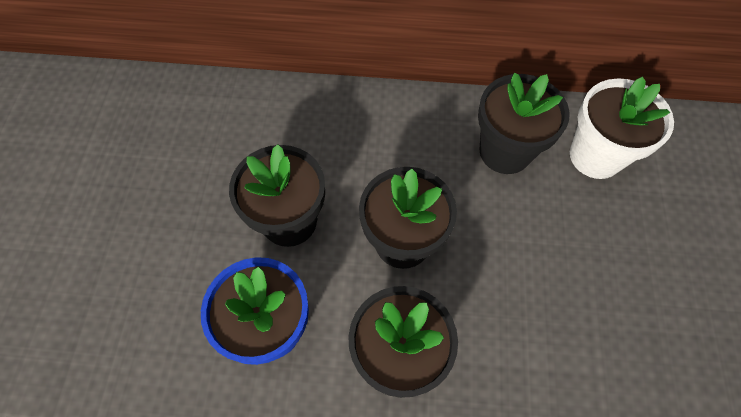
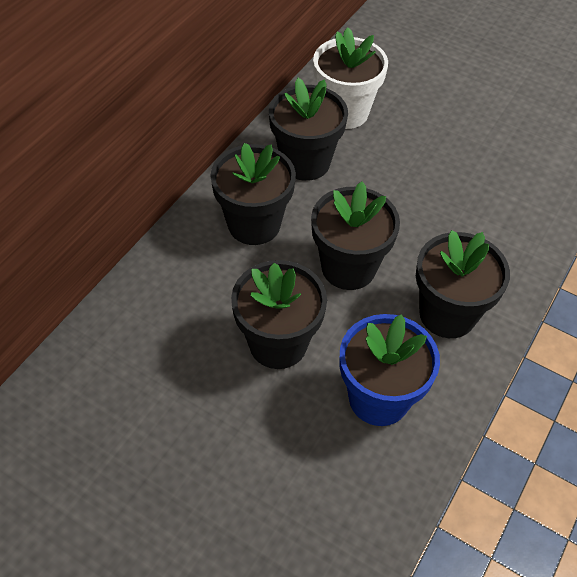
camera: 65 degrees left, 10 degrees down
none -> black flower pot [210,143,296,245]

